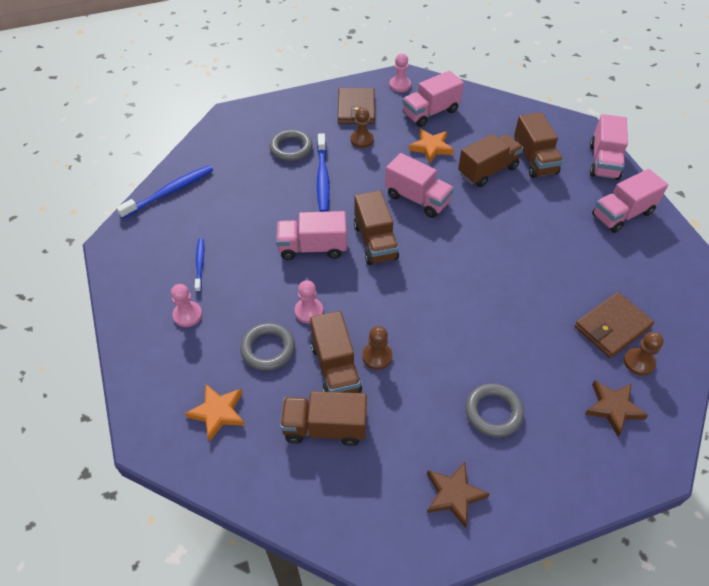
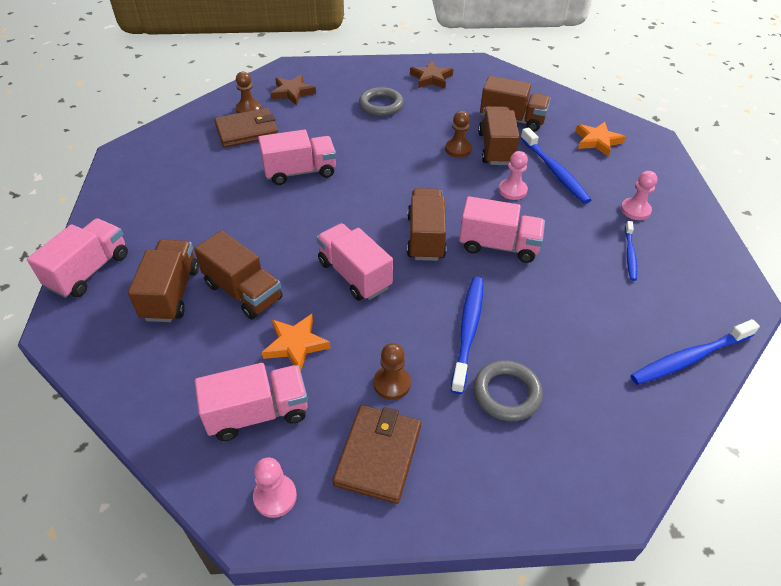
camera: 165 degrees left, 5 degrees down
grey ring [240,323,295,371] -> blue toothbrush [521,128,591,204]
brown truck [458,134,523,187] -> brown truck turned 120 degrees counterclockwise [194,231,283,319]
pink truck [592,169,668,233] -> pink truck moved to [258,129,336,185]

